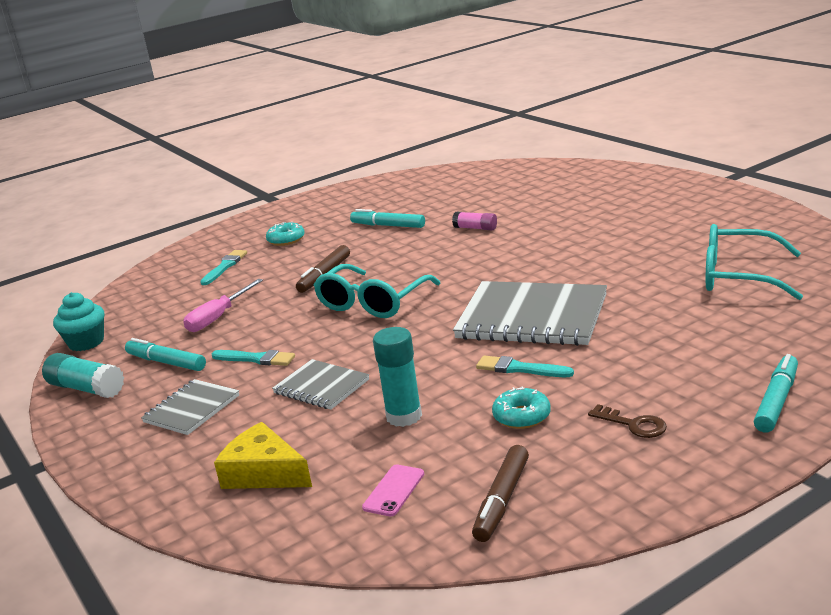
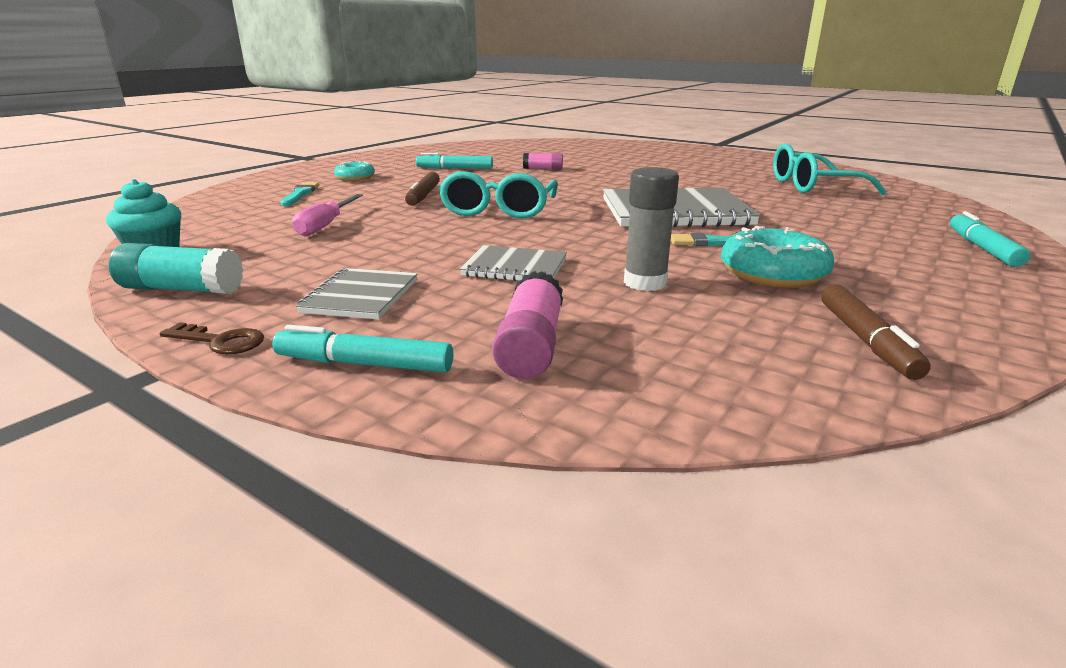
camera: 25 degrees left, 0 degrees up
turquoise marker [125,338,206,371] -> turquoise marker moved to [272,325,453,372]
turquoise brush [212,350,295,366] -> none
yellow cheese [214,422,312,489] -> pink glue stick [492,271,563,379]
pink phone [362,465,424,516] -> none
turquoise glue stick [373,327,422,427] -> grey glue stick [624,167,679,291]
turquoise donut [492,386,551,429] -> turquoise donut [721,226,834,288], size x1.63
brown key [588,404,667,438] -> brown key moved to [160,322,264,354]

